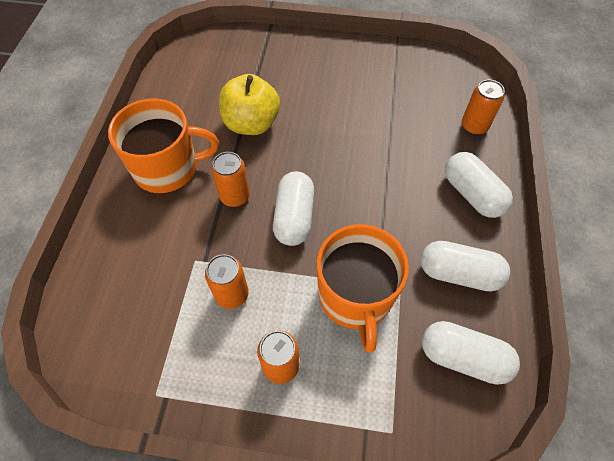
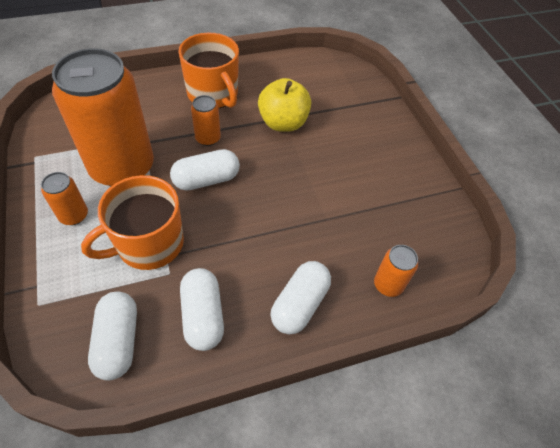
camera: 60 degrees right, 5 degrees down
orange can [205,254,249,309] -> orange can [52,49,154,186], size x2.40

